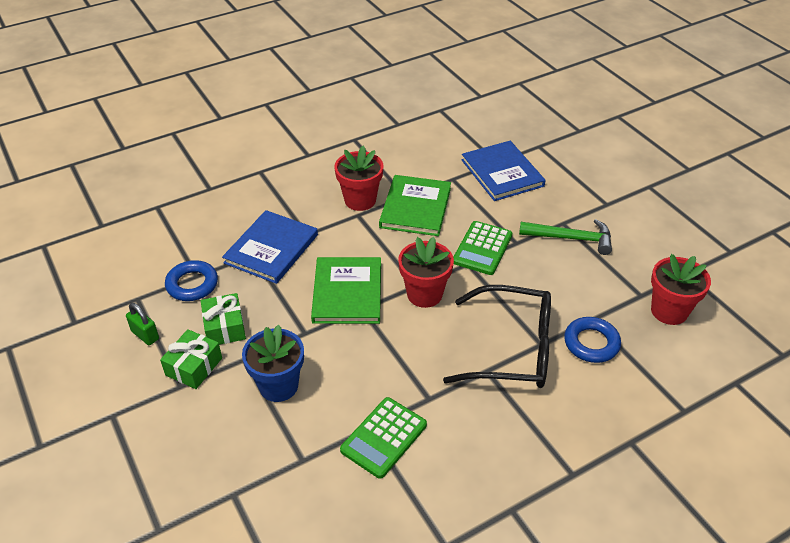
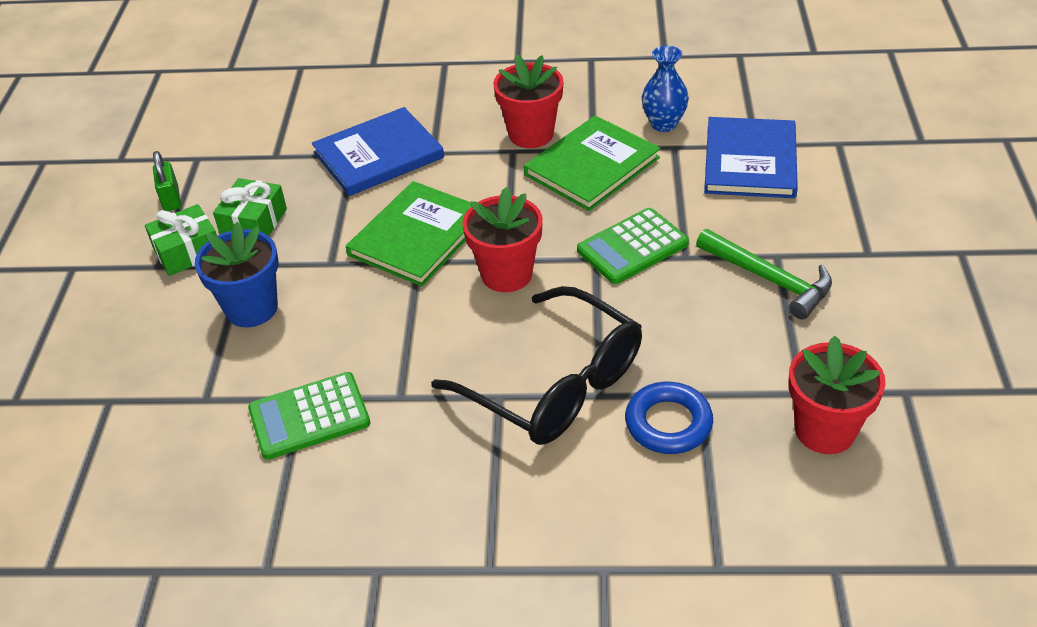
camera: 35 degrees right, 0 degrees up
blue ring [165,260,218,301] -> none
none -> blue vase [642,45,689,132]

